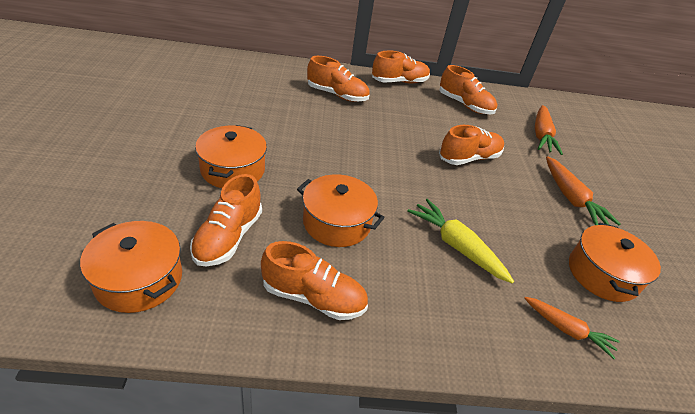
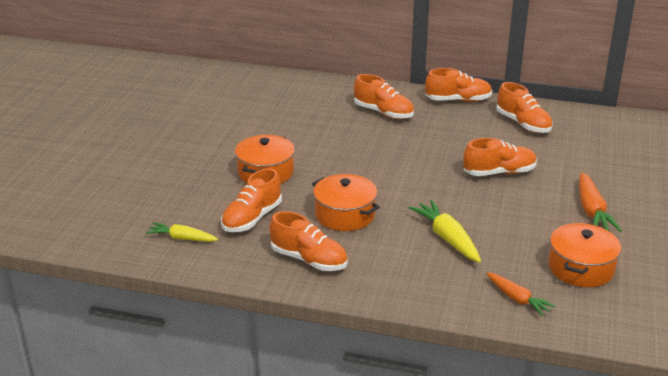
camera: 20 degrees right, 10 degrees down
orange pot [80,221,182,313] -> yellow carrot [146,222,218,242]
orange carrot [535,105,563,155] -> none

